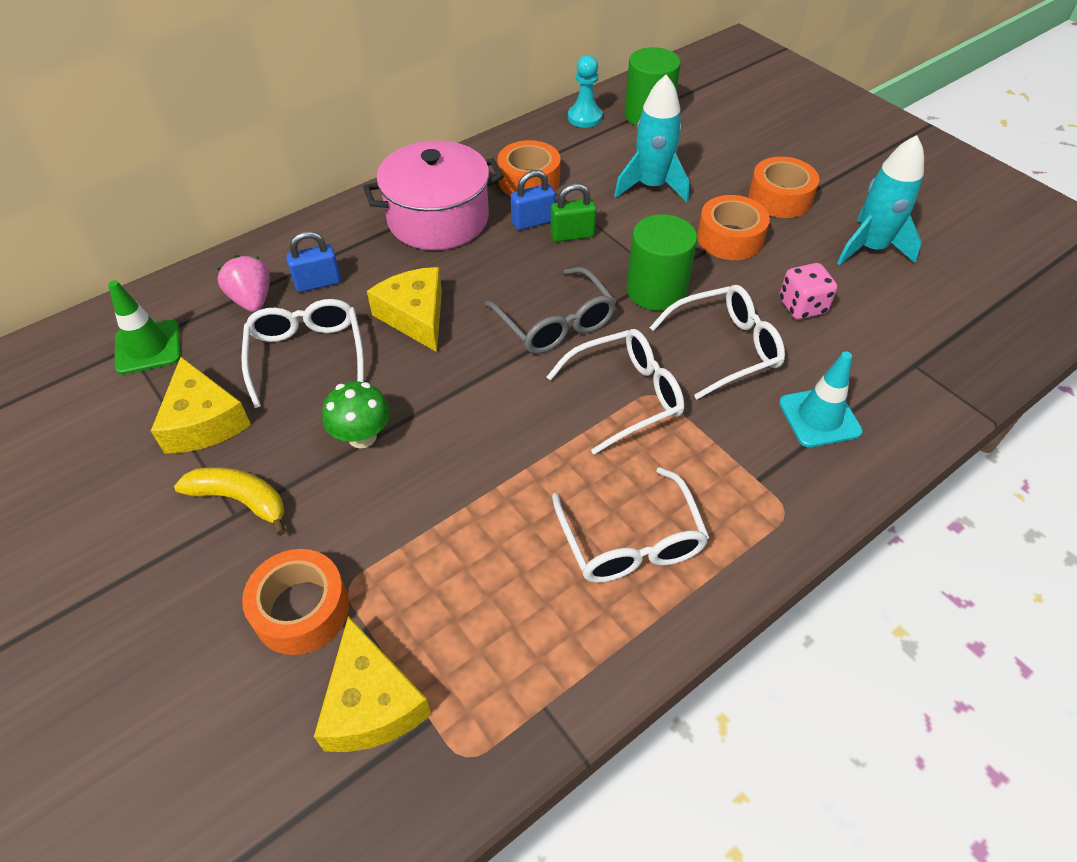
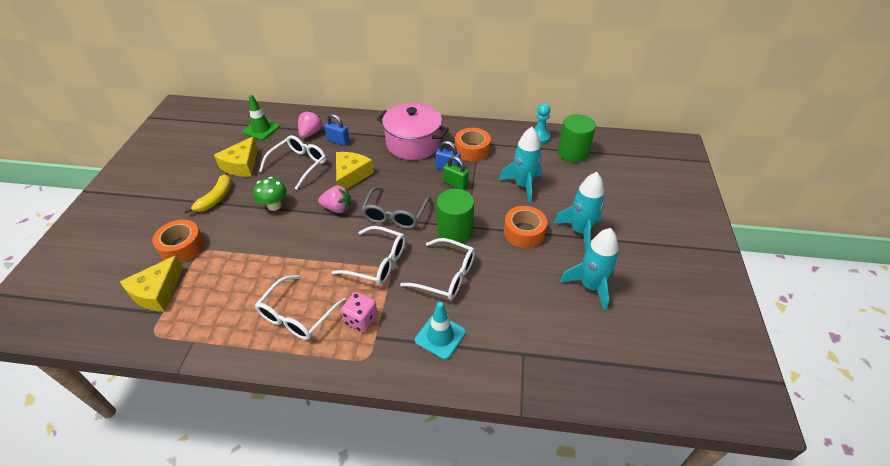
camera: 45 degrees right, 5 degrees down
yellow banana [174,467,286,536] -> yellow banana turned 45 degrees clockwise [184,175,231,213]
orange tape [749,157,819,218] -> turquoise rocket [554,172,604,251]
pink dice [779,263,837,319] -> pink dice moved to [341,292,377,332]
none -> pink strawberry [318,185,351,213]

